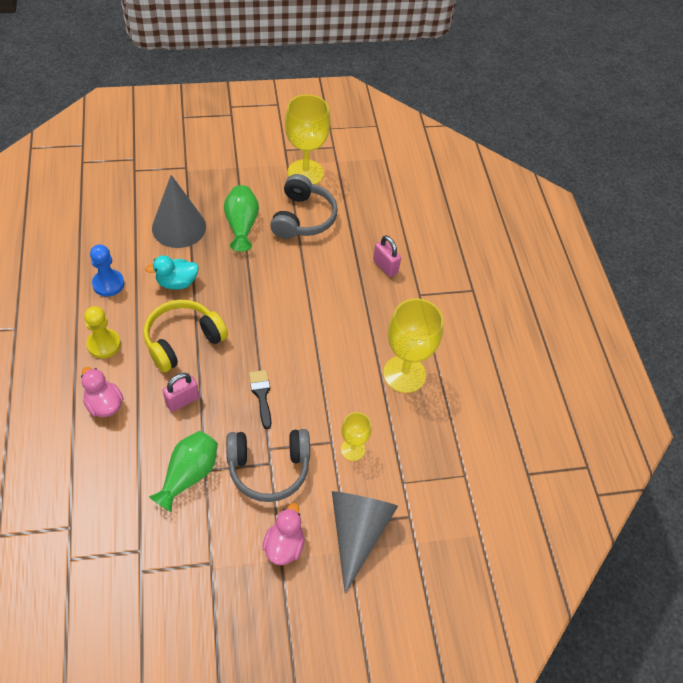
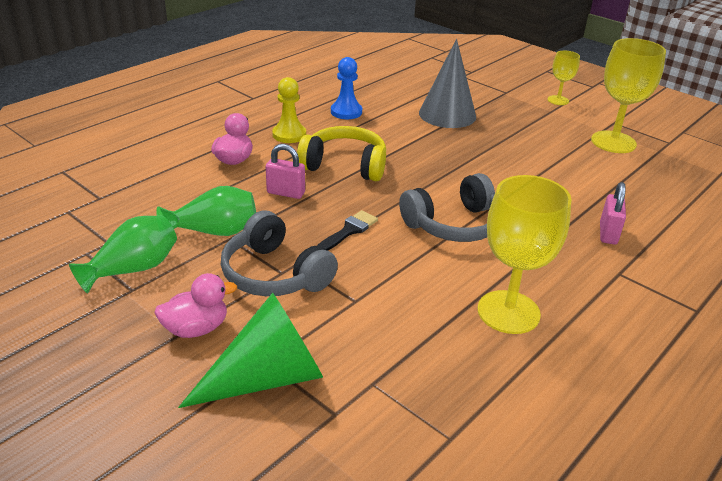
camera: 55 degrees right, 20 degrees down
turquoise duck [145,255,199,289] -> none
green vase [224,185,259,252] -> green vase moved to [69,215,177,294]
grey headphones [270,174,338,239] -> grey headphones moved to [399,173,495,242]
grey cone [332,491,398,594] -> green cone [178,293,324,408]
yellow goblet [341,412,371,461] -> yellow goblet moved to [548,51,580,105]

